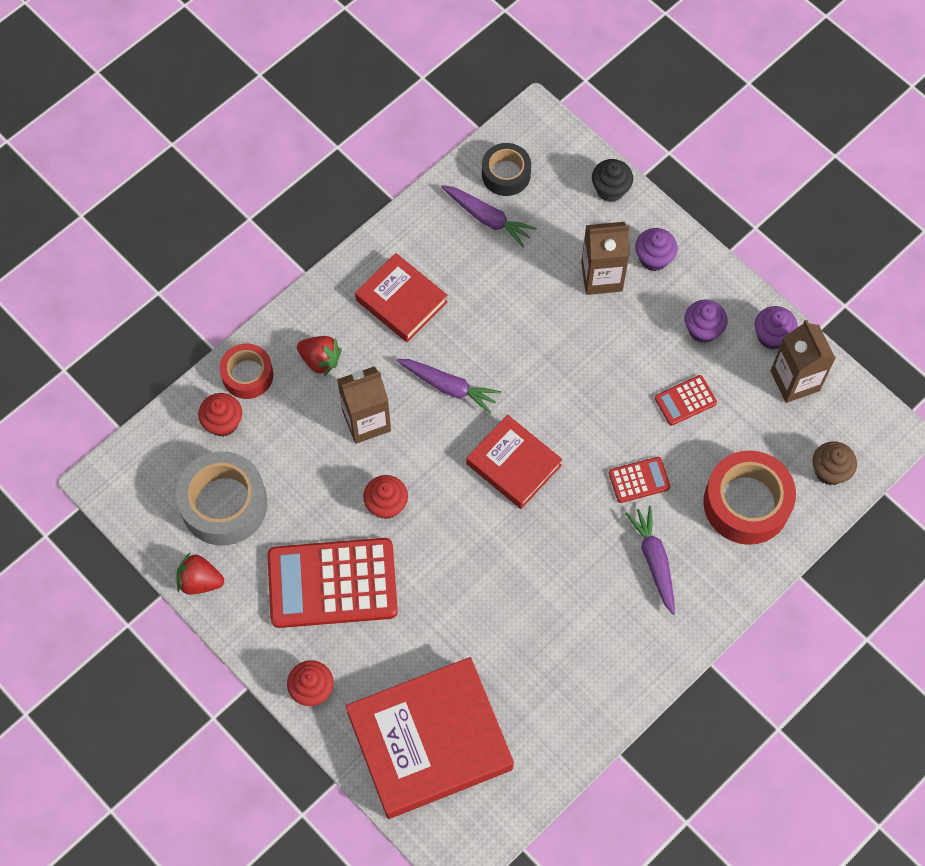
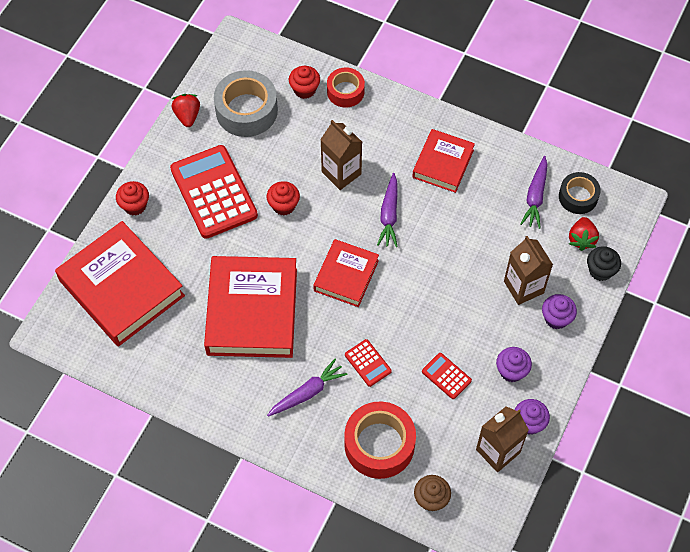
camera: 70 degrees right, 5 degrees down
red strawberry [297,336,342,376] -> red strawberry moved to [569,217,599,251]
none -> red book [204,256,297,358]

